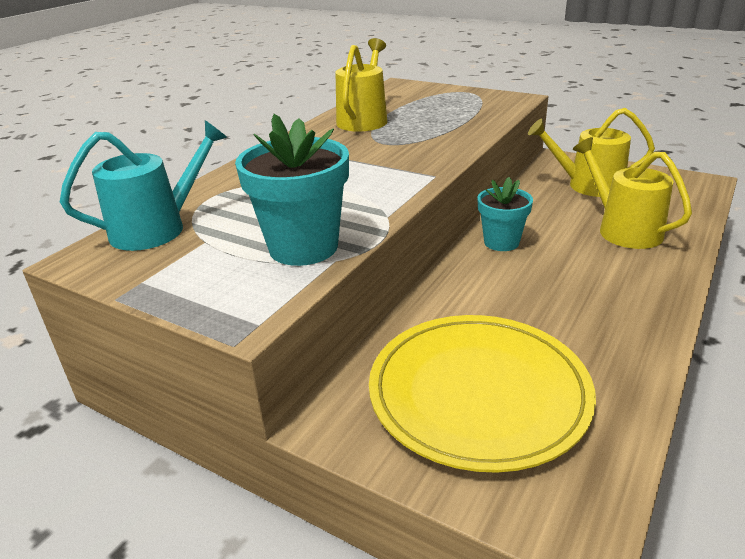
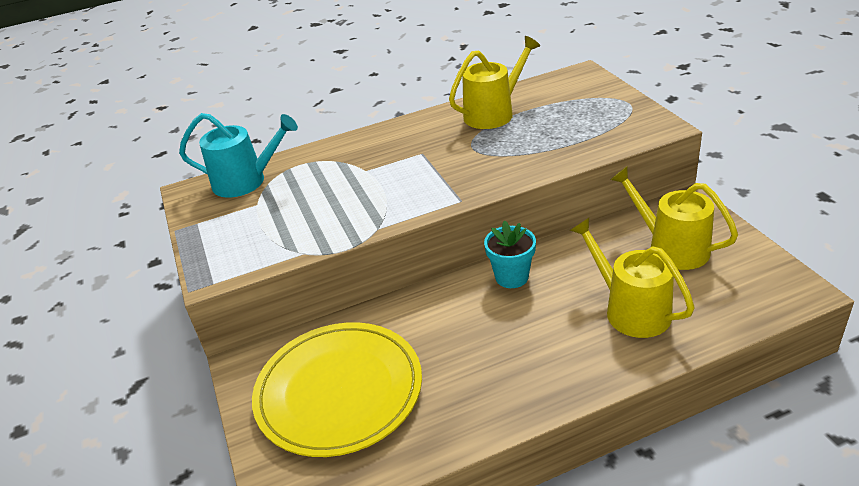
camera: 40 degrees right, 5 degrees up
turquoise flower pot [235,114,349,266] -> none
yellow watering can [573,137,692,249] -> yellow watering can turned 45 degrees counterclockwise [570,218,695,338]

